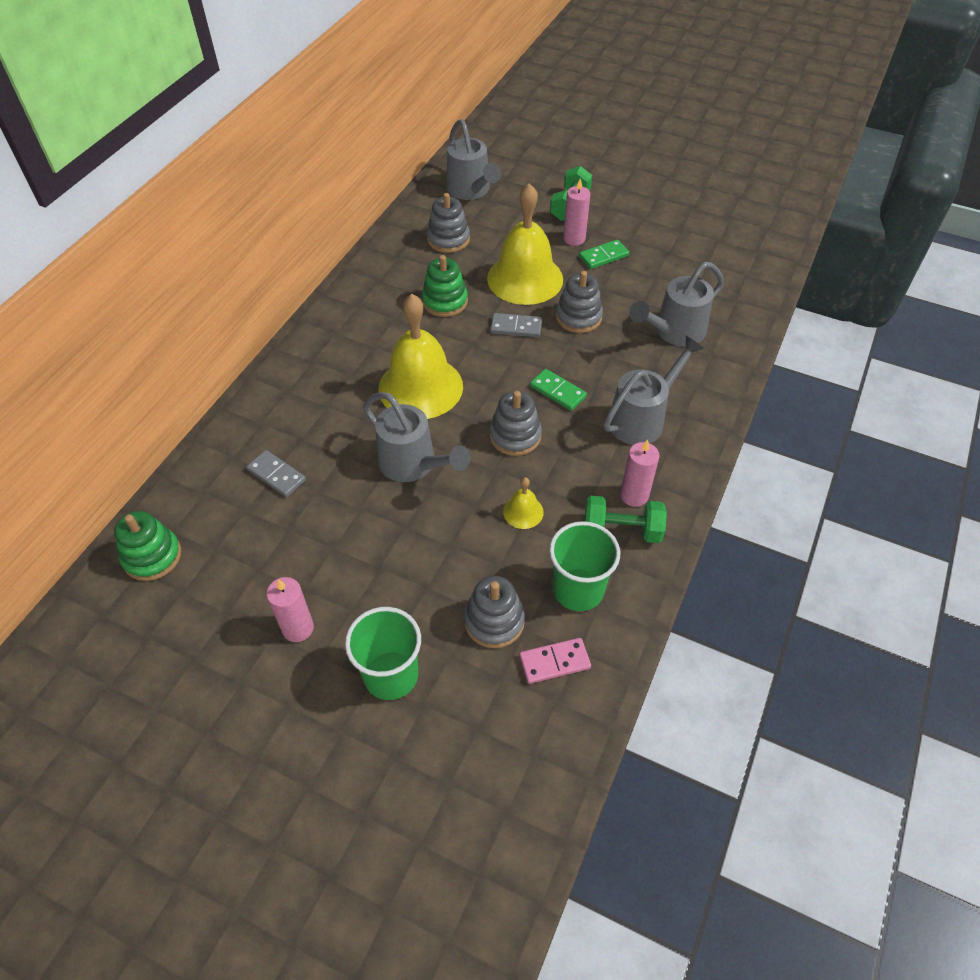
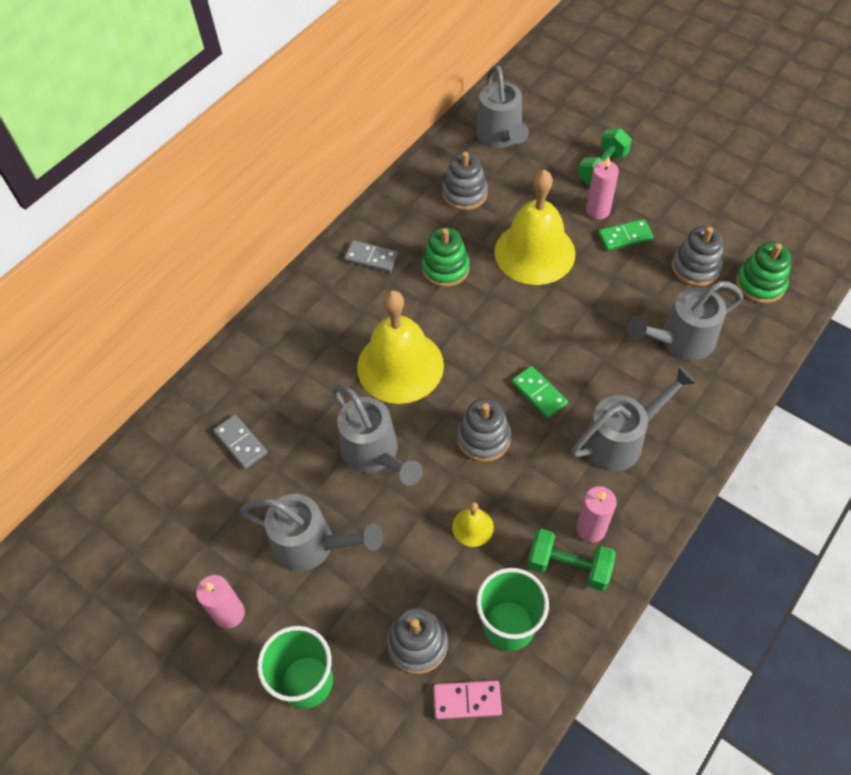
camera: 15 degrees right, 5 degrees up
green stacking toy [114,511,181,581] -> green stacking toy moved to [736,242,791,303]
grey domino [490,313,542,337] -> grey domino moved to [344,240,399,273]
grey stacking toy [556,271,603,333] -> grey stacking toy moved to [672,226,723,287]
none -> grey watering can [239,494,383,572]

